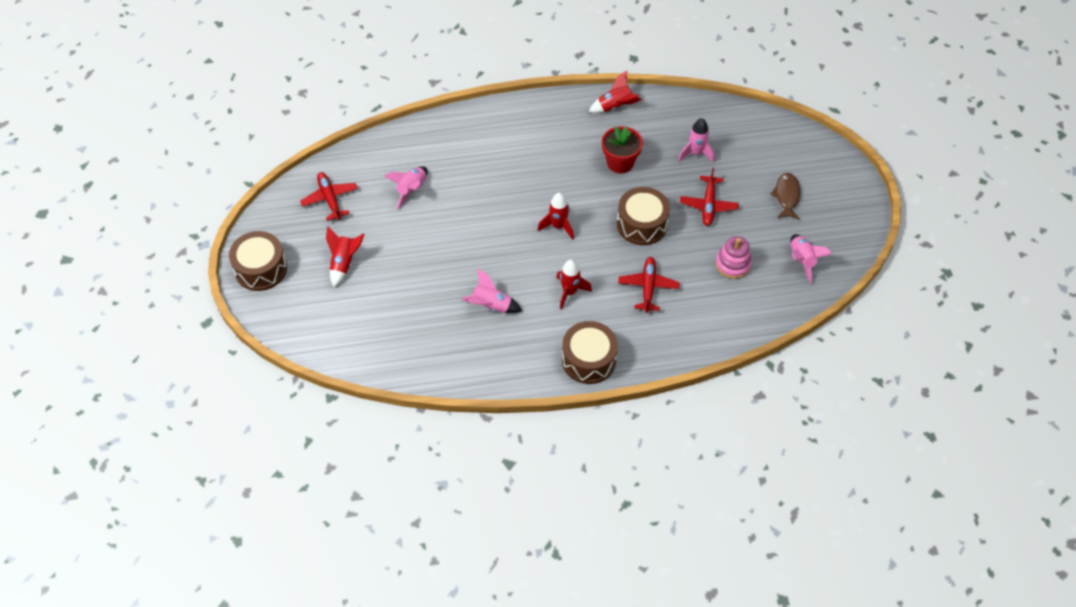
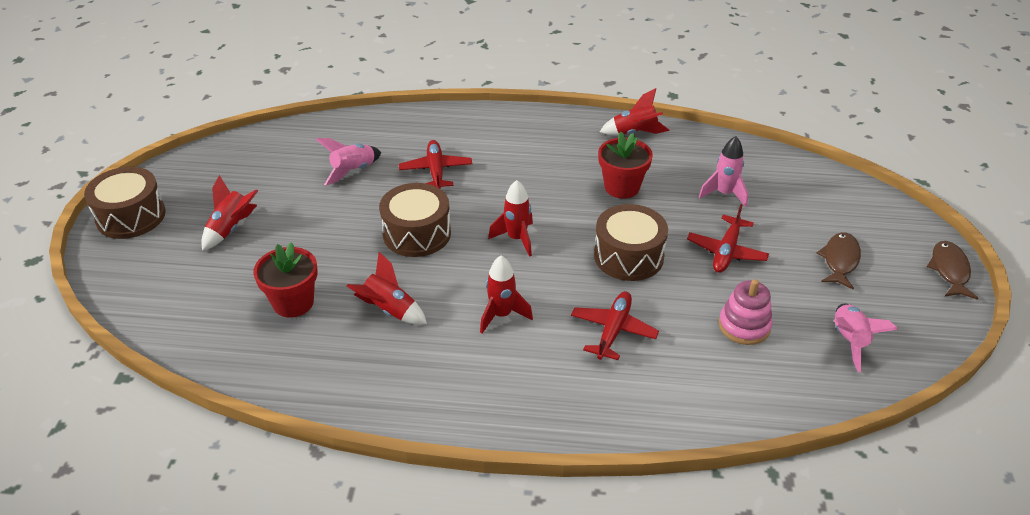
camera: 15 degrees right, 15 degrees down
red plane [300,172,358,221] -> red plane moved to [399,140,472,189]
pink rocket [462,268,522,313] -> red rocket [346,252,427,325]
brown drum [562,321,618,384] -> brown drum moved to [379,183,451,257]
none -> red flower pot [253,242,318,318]
none -> brown fish [927,241,978,300]

